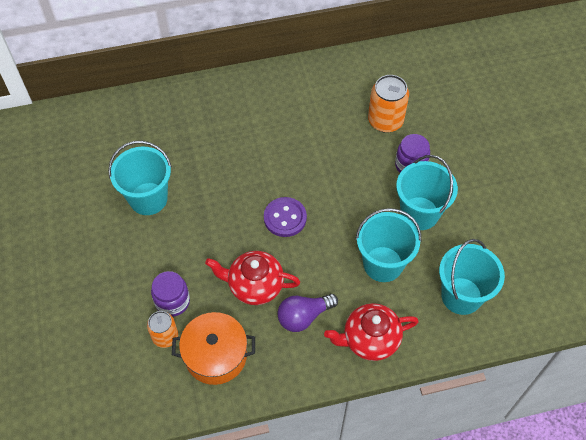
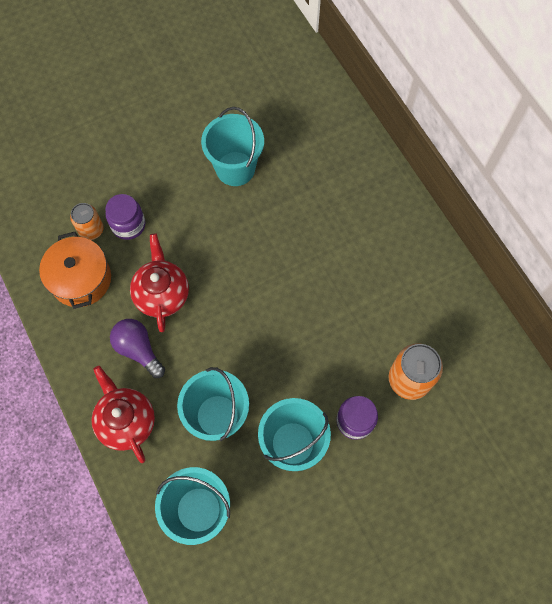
camera: 75 degrees right, 10 degrees up
purple button [264,197,307,237] -> none

